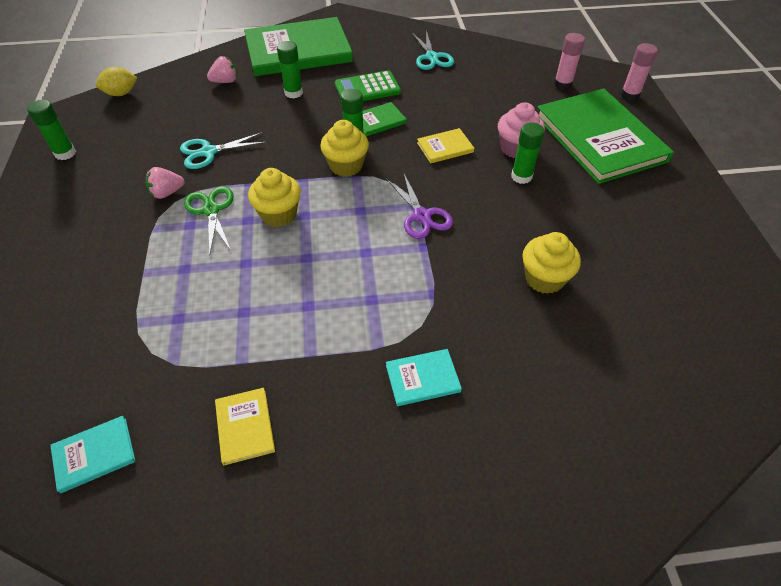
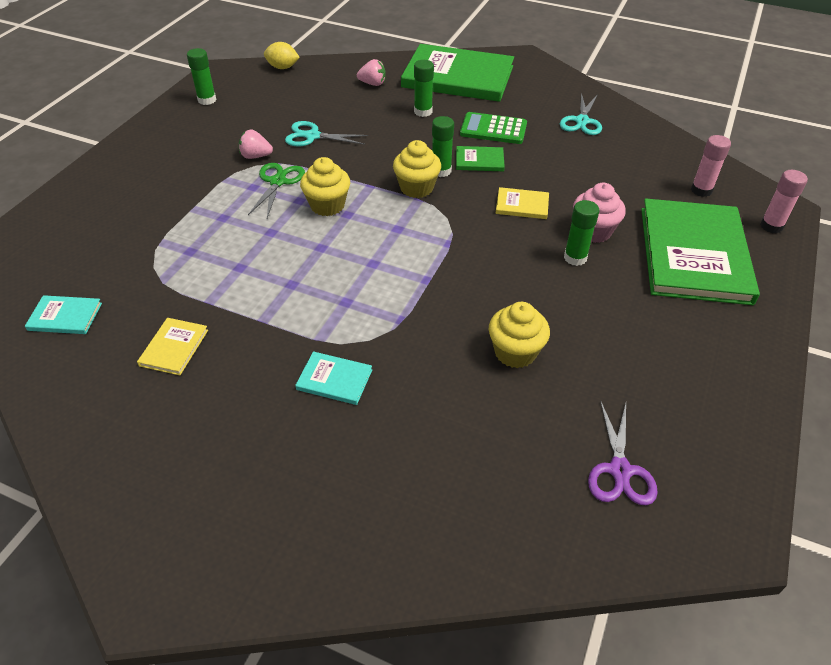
camera: 30 degrees right, 5 degrees down
purple scissors [386,174,453,239] -> purple scissors moved to [588,400,658,505]

